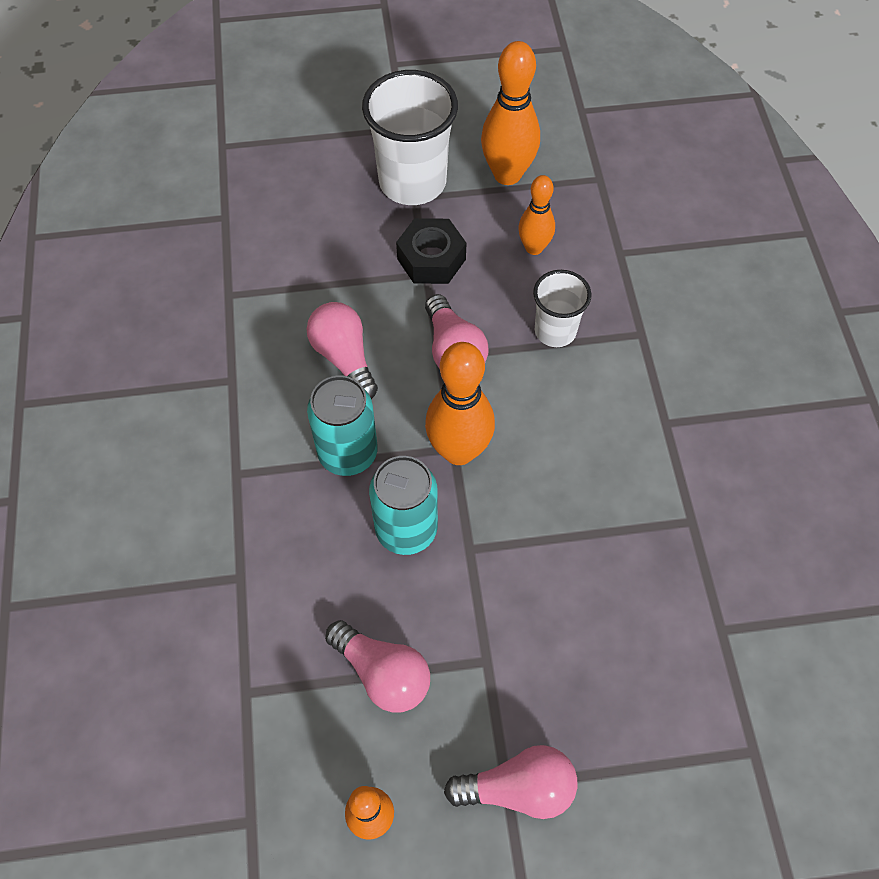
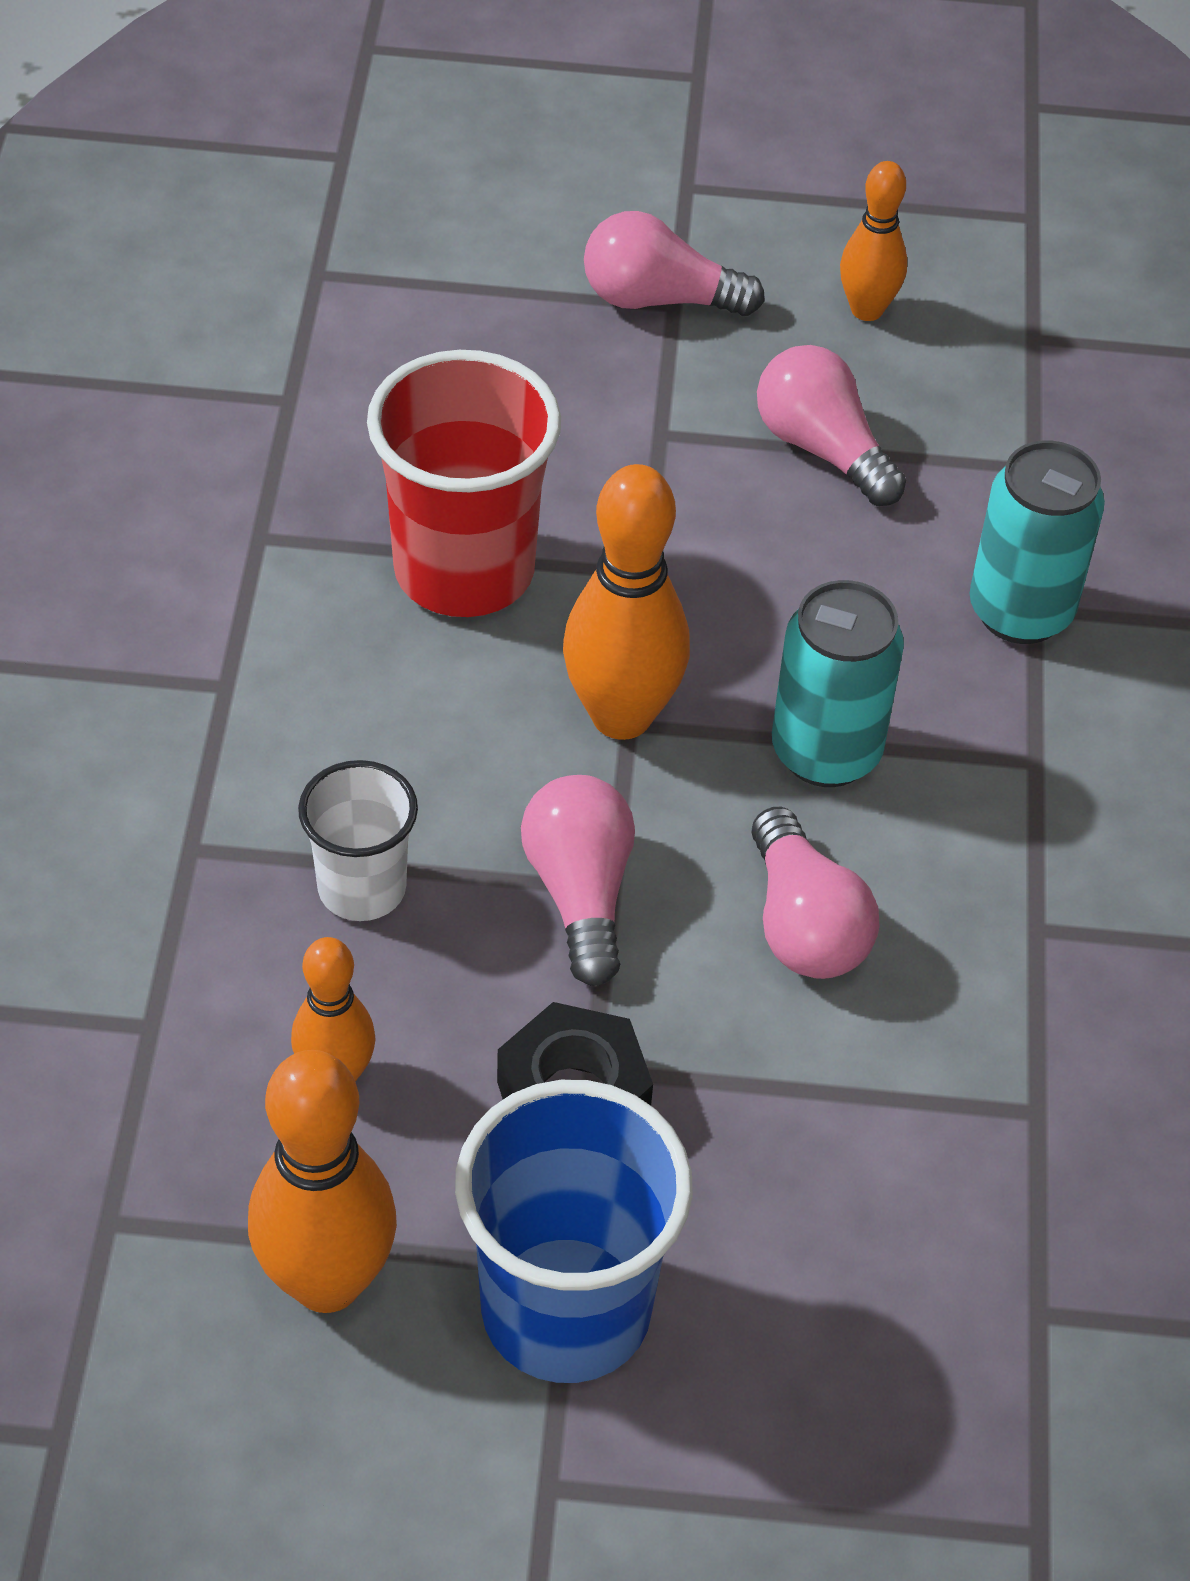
camera: 170 degrees left, 10 degrees down
white cup [362,70,458,205] -> blue cup [455,1080,693,1383]
turquoise can [369,456,438,555] -> turquoise can moved to [969,441,1105,644]
none -> red cup [367,350,561,617]

